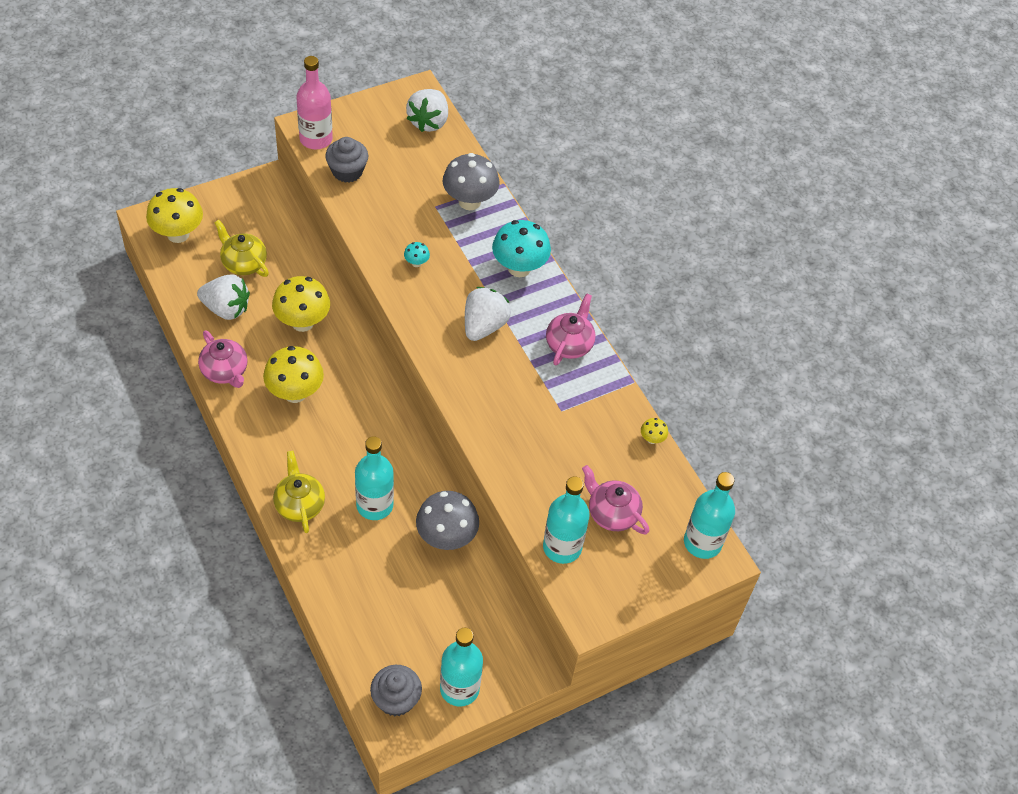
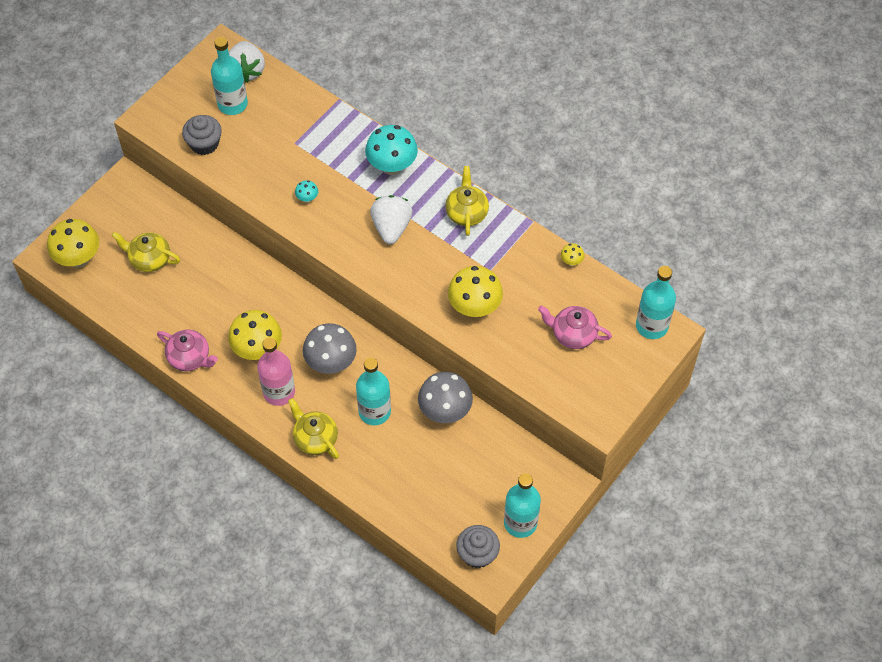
camera: 20 degrees left, 5 degrees up
white strawberry [197,274,250,320] -> none
yellow mushroom [272,276,330,332] -> yellow mushroom moved to [448,266,503,317]
pink bottle [296,56,333,149] -> pink bottle moved to [257,337,295,406]
grey mushroom [443,153,500,210] -> grey mushroom moved to [303,323,357,374]
turquoise bottle [543,476,590,564] -> turquoise bottle moved to [211,37,248,115]
pink teapot [546,293,596,366] -> yellow teapot [445,166,489,236]

